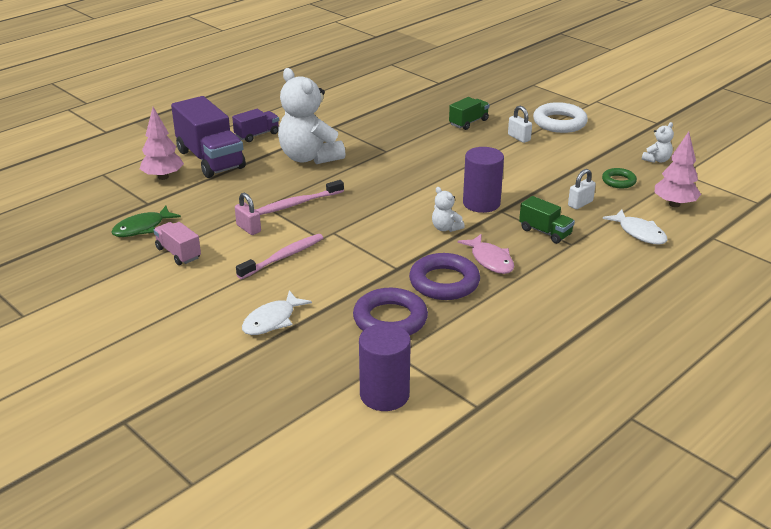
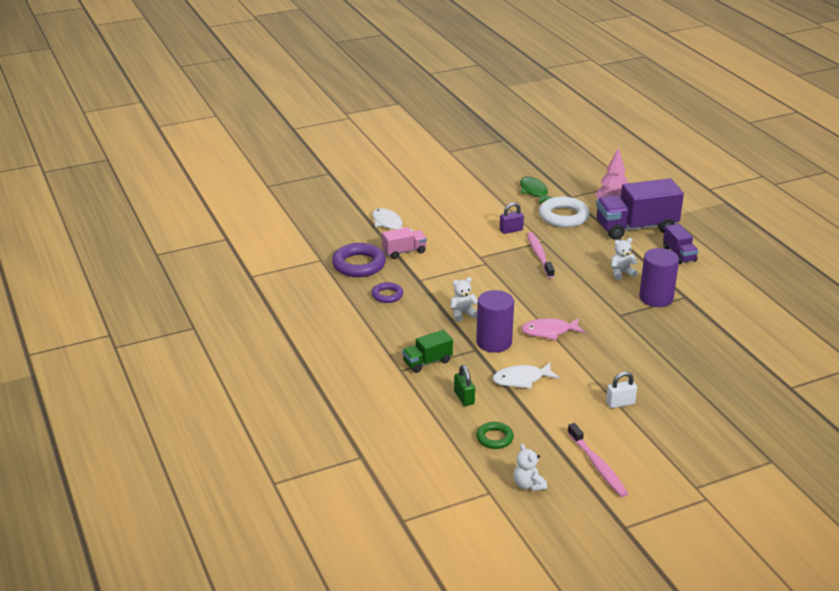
camera: 110 degrees right, 0 degrees up
pink truck [154,222,201,265] -> pink truck moved to [382,227,427,259]
pink padlock [235,193,261,235] -> purple padlock [500,202,524,234]
pink toothbrush [236,234,323,279] -> pink toothbrush moved to [567,423,629,497]
white teddy bear [278,68,346,164] -> white teddy bear [611,238,638,280], size x0.44
purple cylinder [359,323,411,411] -> purple cylinder moved to [639,248,679,307]
purple ring [409,253,480,300] -> purple ring [372,282,403,303], size x0.57
green truck [449,97,489,130] -> none
pink fish [457,234,514,274] -> pink fish moved to [521,318,585,340]
white ring [533,102,588,133] -> white ring moved to [539,197,590,228]
white padlock [568,169,596,209] -> green padlock [454,365,475,406]
white fish [603,209,667,245] -> white fish moved to [493,362,560,389]
pink tree [655,131,701,207] -> none

